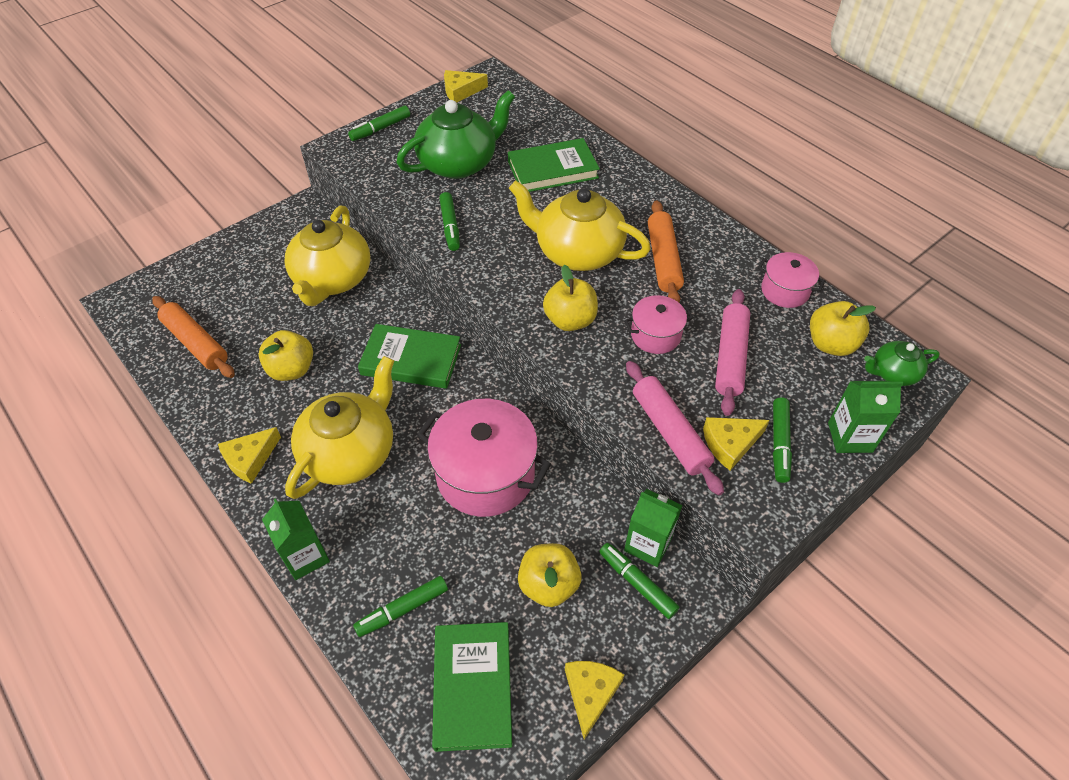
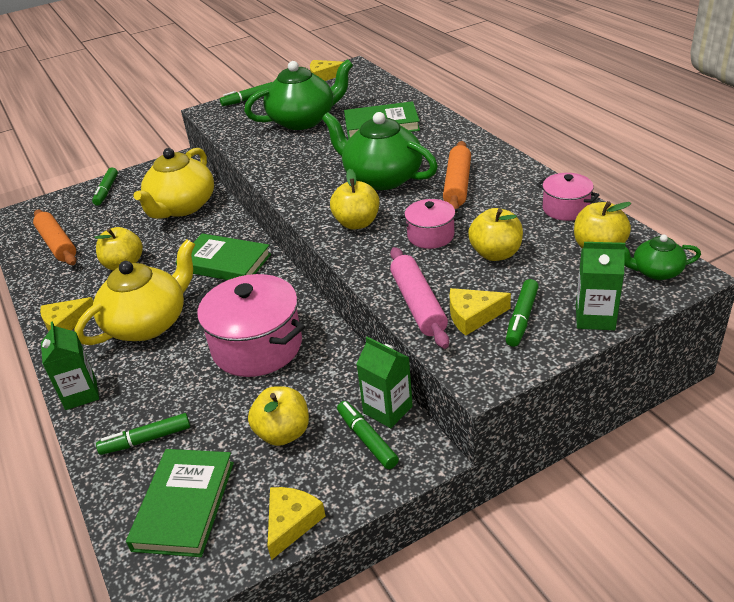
camera: 15 degrees right, 15 degrees down
green marker [439,192,460,251] -> green marker moved to [92,167,118,206]
yellow teapot [509,180,651,271] -> green teapot [322,112,438,190]
pink rolling pin [715,289,750,416] -> yellow apple [468,208,523,261]

